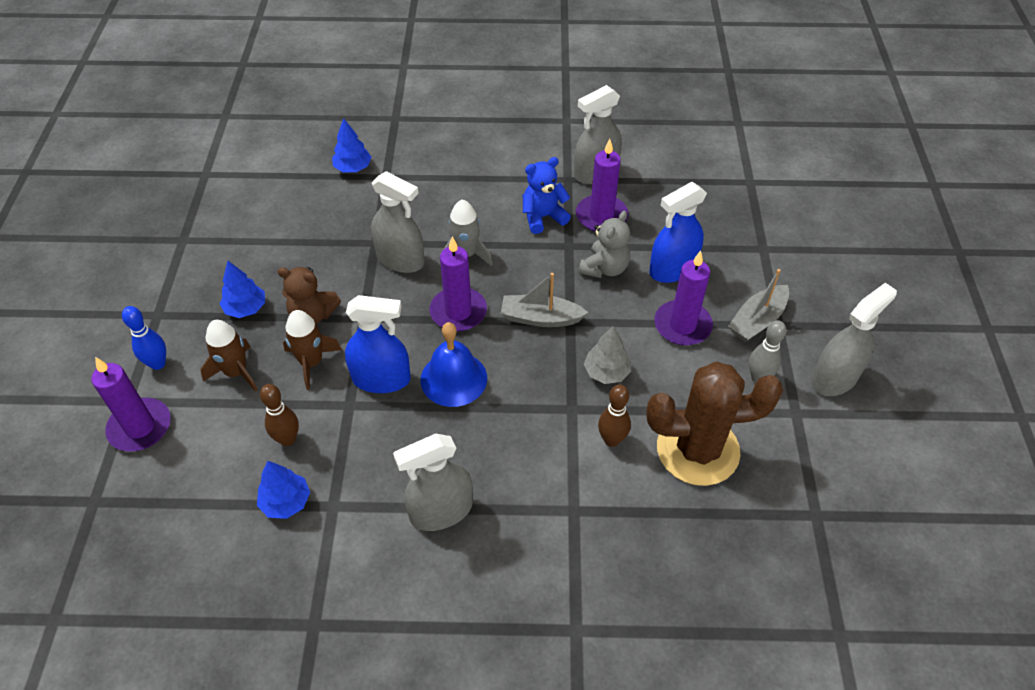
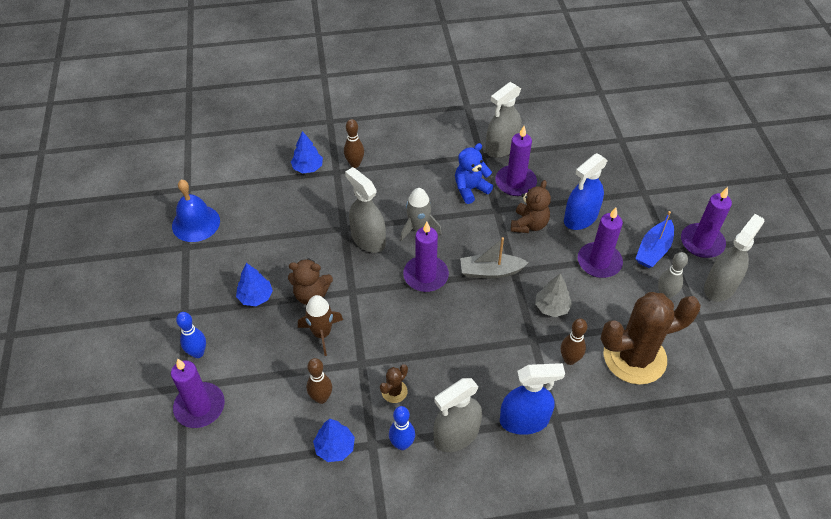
camera: 10 degrees left, 0 degrees up
brown rocket [200,320,258,392] -> none
blue spray bottle [345,295,411,393] -> blue spray bottle moved to [500,363,565,435]
grey spray bottle [371,171,425,273] -> grey spray bottle turned 150 degrees counterclockwise [345,167,386,253]
blue bell [421,322,487,407] -> blue bell moved to [172,180,220,242]
grey teddy bear [579,211,630,278] -> brown teddy bear [511,180,551,233]
grey boat [728,269,789,342] -> blue boat [635,211,674,268]
none -> brown bowling pin [344,119,364,168]
none -> brown cactus [380,364,408,403]
none -> blue bowling pin [389,406,415,450]
none -> purple candle [681,187,732,258]

